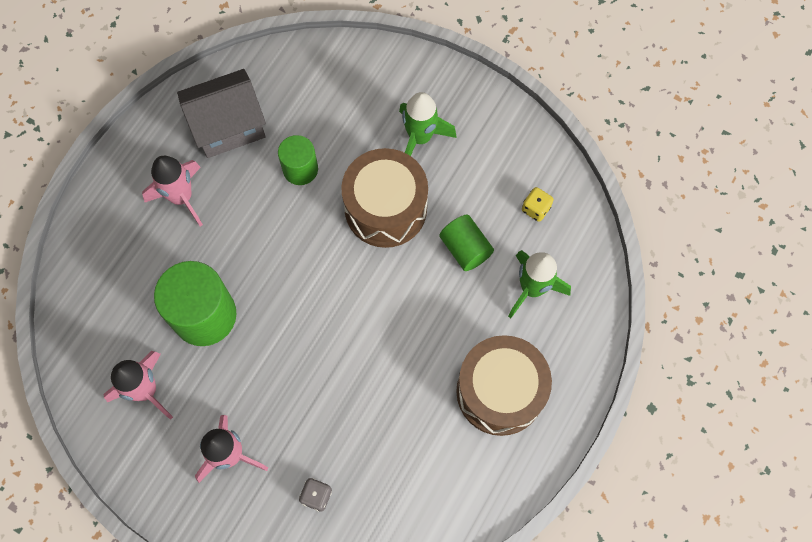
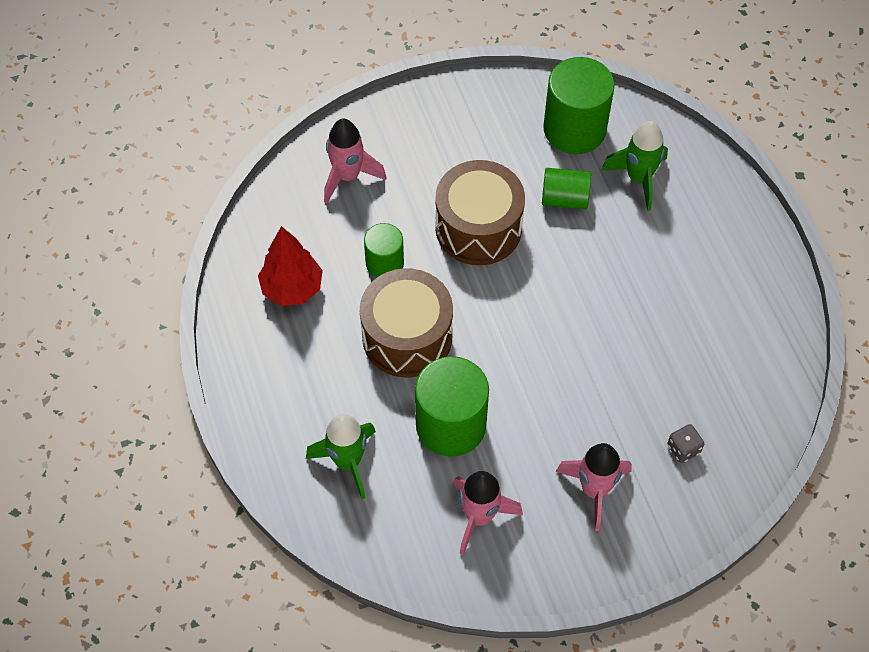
camera: 50 degrees left, 10 degrees down
pink rocket [142,156,203,227] -> pink rocket moved to [324,119,387,204]
grey house [177,69,266,158] -> red tree [258,226,323,306]
green rocket [399,92,457,156] -> green rocket moved to [306,414,376,499]
brown drum [456,335,552,436] -> brown drum moved to [360,268,453,377]
yellow dice [522,187,554,222] -> green cylinder [543,57,615,154]

